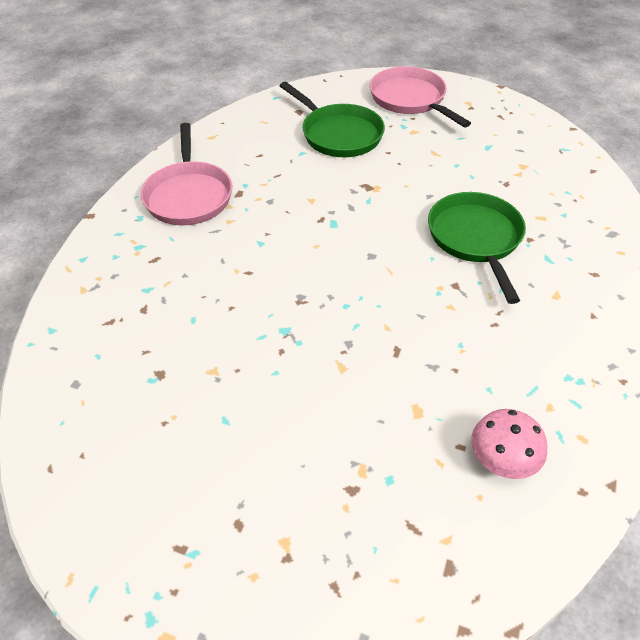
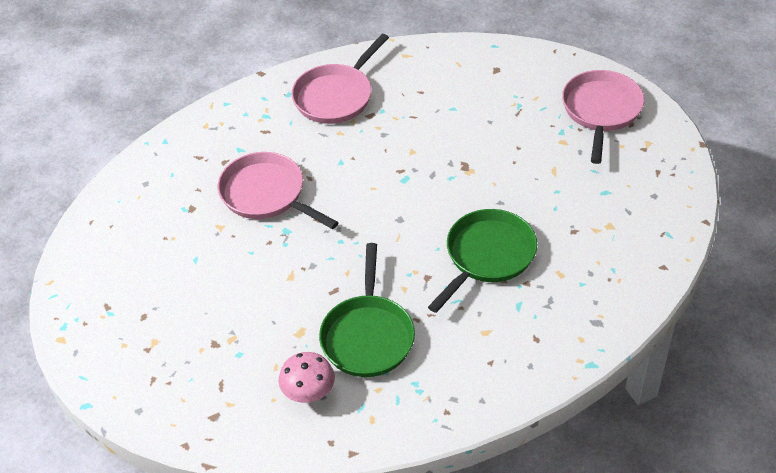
camera: 45 degrees right, 0 degrees up
green pan [280,82,385,157] -> green pan moved to [319,243,415,377]
none -> pink pan [218,152,339,229]

